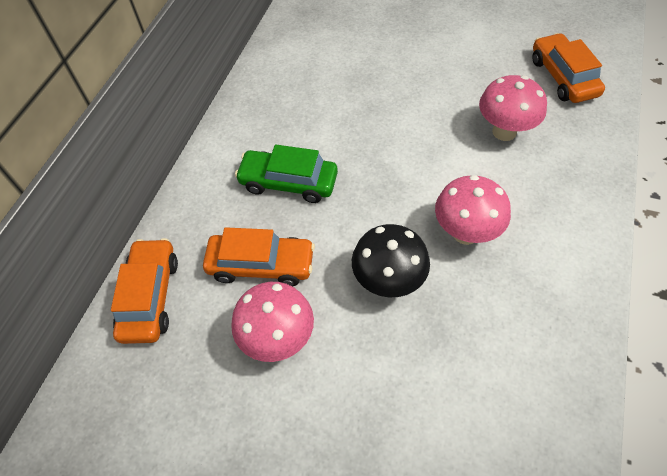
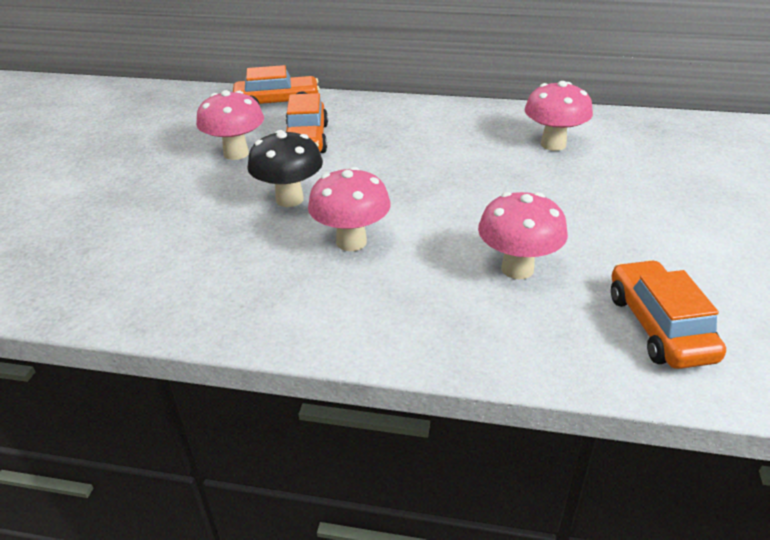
camera: 80 degrees right, 20 degrees down
green car [235,145,338,203] -> none
orange car [532,33,605,103] -> orange car turned 75 degrees counterclockwise [611,260,726,369]
none -> pink mushroom [525,81,593,151]

